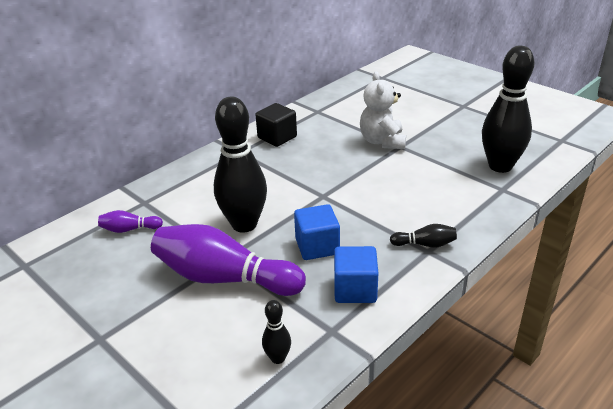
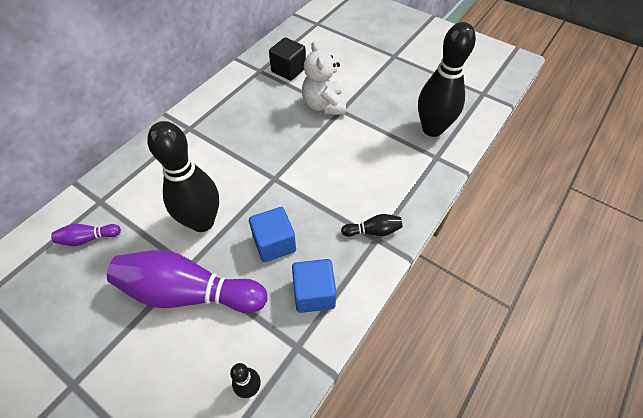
camera: 10 degrees left, 20 degrees up
black cube [256,103,297,147] -> black cube moved to [269,37,306,81]

